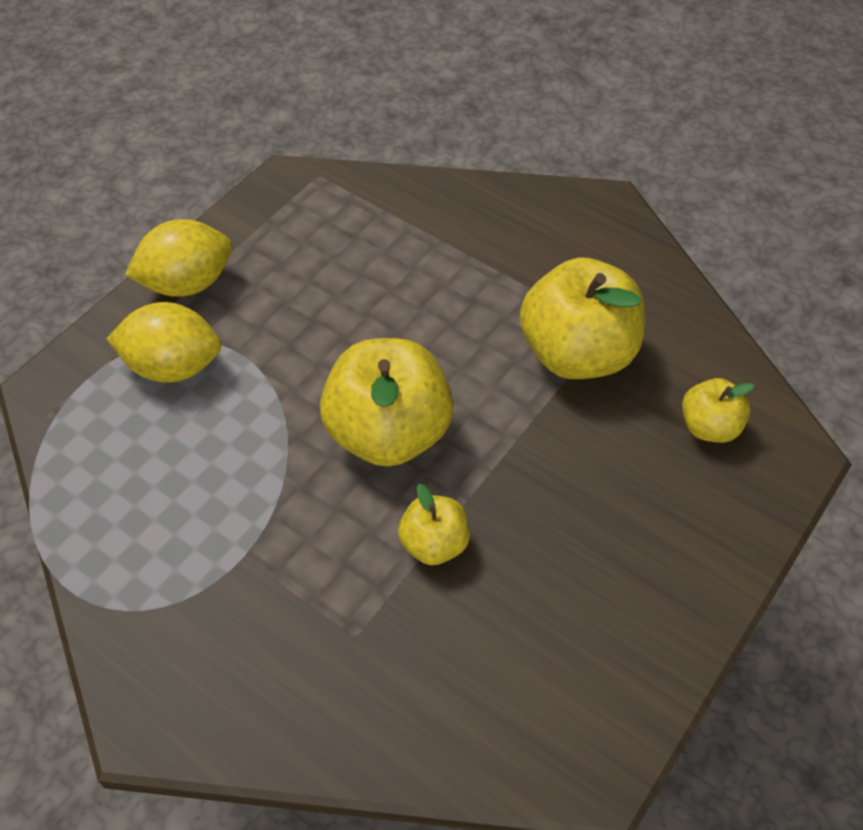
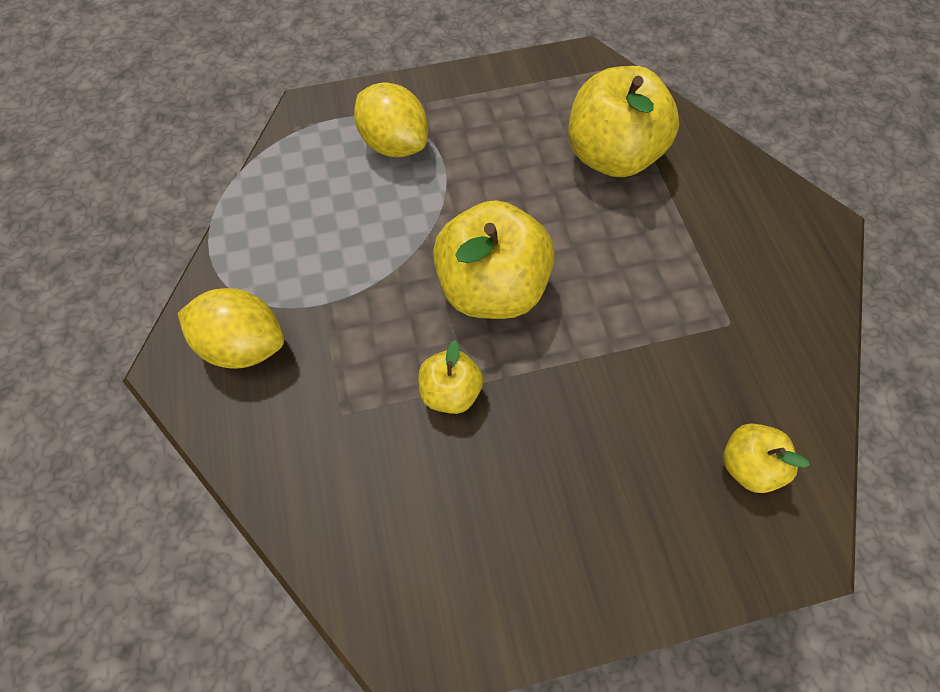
camera: 40 degrees right, 10 degrees up
yellow lemon [125,219,232,297] -> yellow lemon moved to [178,288,284,369]
yellow apple [520,258,645,379] -> yellow apple moved to [568,66,679,177]

